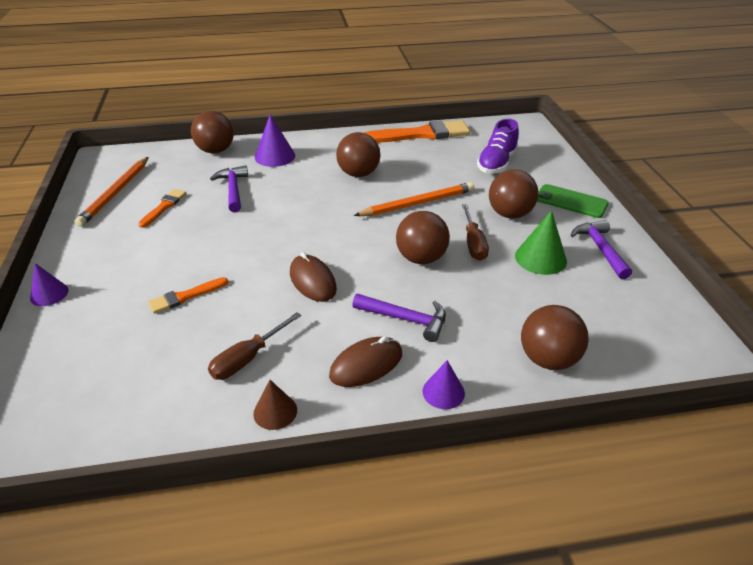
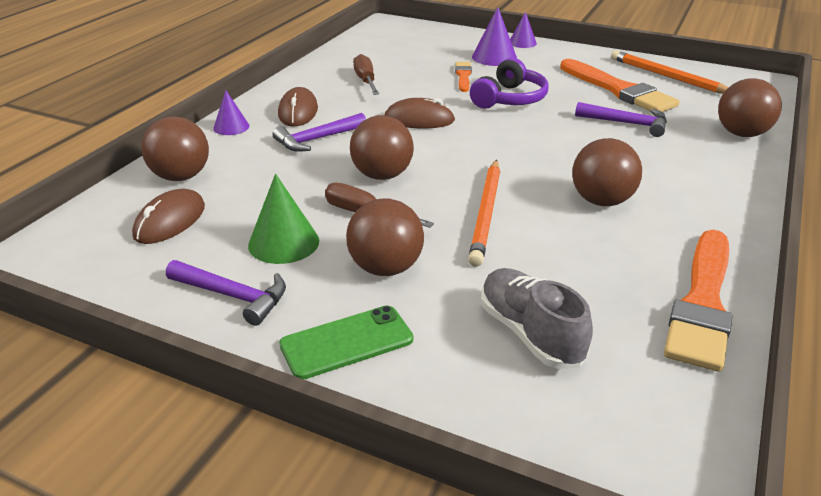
camera: 125 degrees right, 5 degrees down
orange brush [138,189,187,228] -> orange brush [560,59,679,112], size x1.97
brown cone [253,380,297,430] -> none
purple cone [255,114,295,167] -> purple cone moved to [472,7,517,66]
purple shoe [477,119,519,174] -> grey shoe [481,268,593,369]
none -> brown mouse [132,189,205,244]
none -> purple headphones [470,58,548,109]

